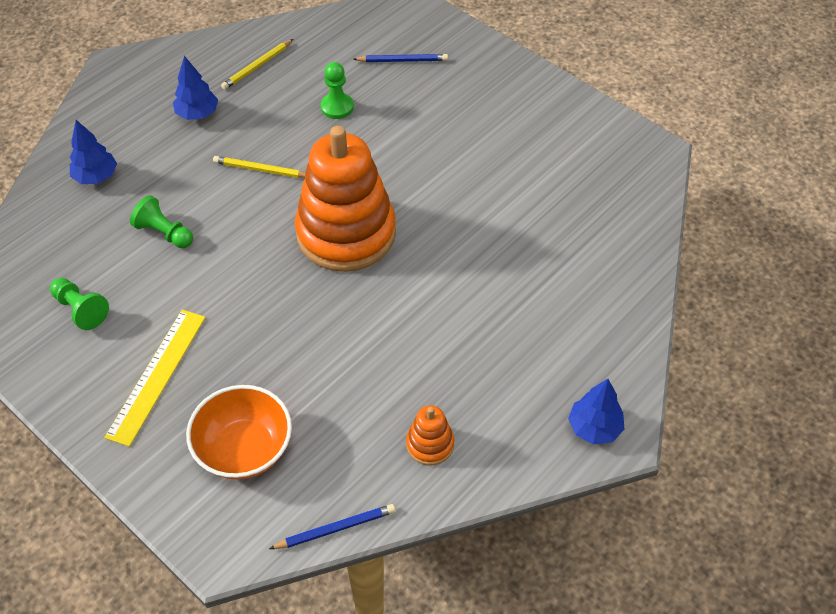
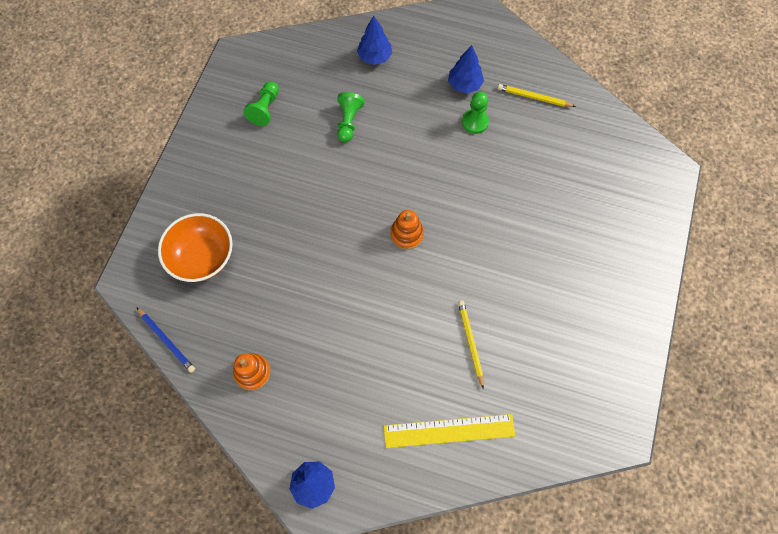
camera: 65 degrees right, 15 degrees up
yellow ruler [104,310,206,447] -> yellow ruler moved to [384,414,515,448]
yellow pencil [213,156,305,178] -> yellow pencil moved to [458,300,484,389]
orange stacking toy [295,126,396,272] -> orange stacking toy [390,210,424,250], size x0.42
green pawn [321,62,354,119] -> green pawn moved to [462,92,489,134]
blue pencil [353,54,448,62] -> none

